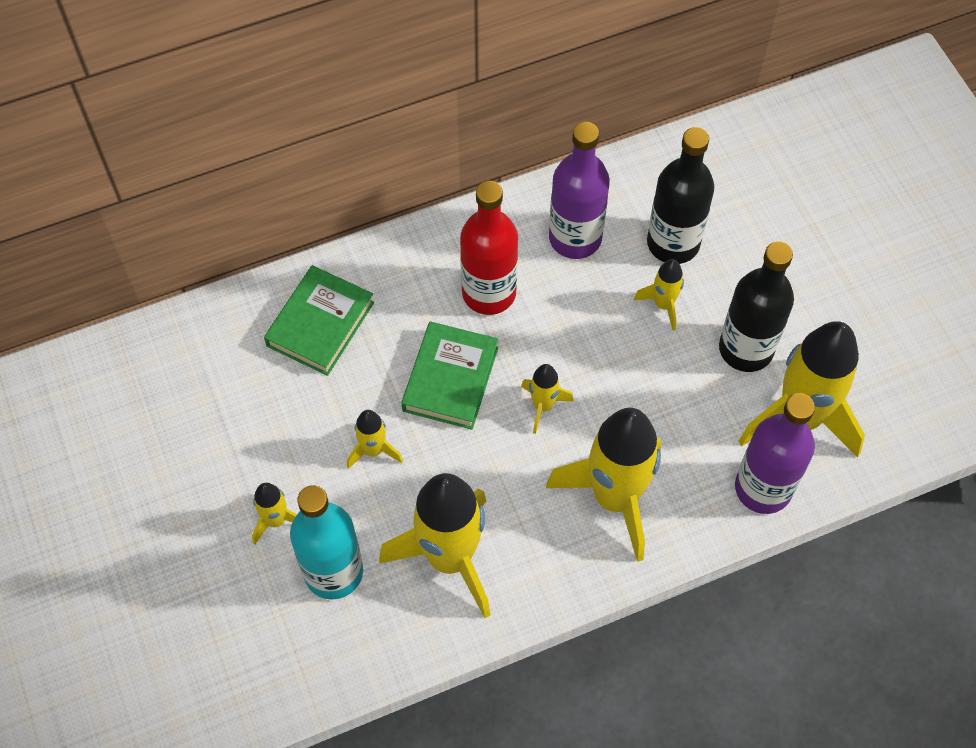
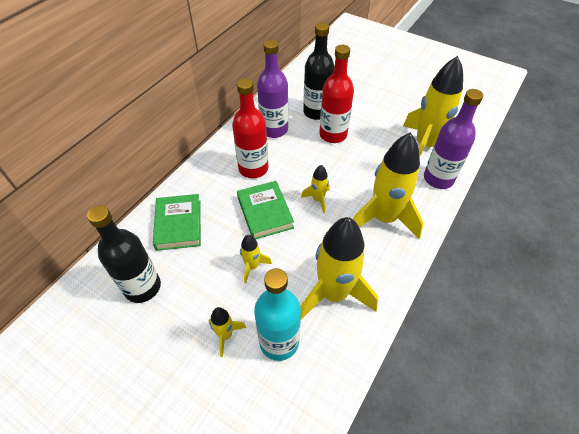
camera: 35 degrees left, 10 degrees down
yellow rocket [634,259,684,331] -> red bottle [319,45,354,143]
black bottle [719,241,794,372] -> black bottle moved to [87,205,161,303]

